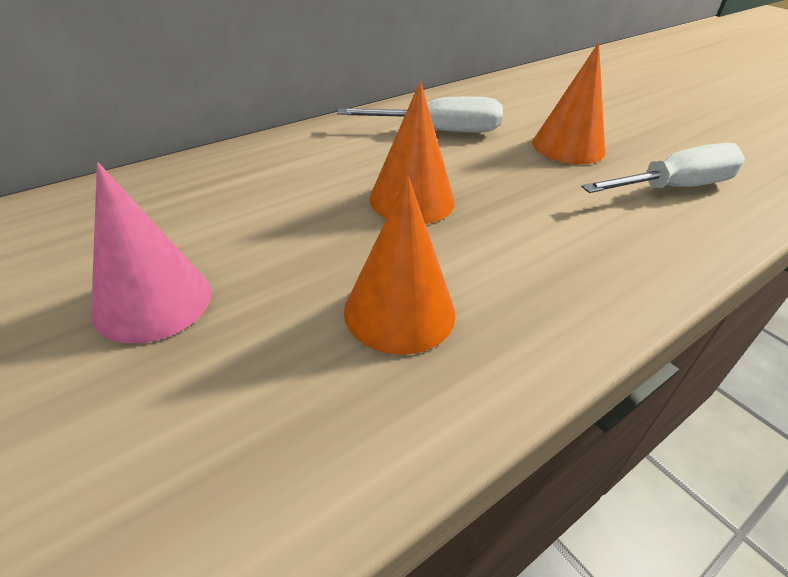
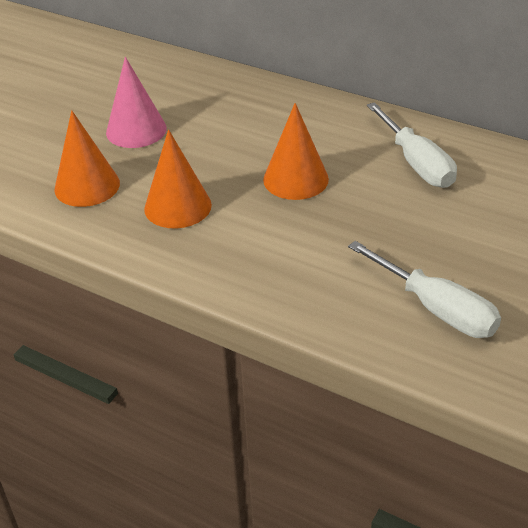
camera: 70 degrees right, 0 degrees up
orange cone [532,43,605,164] -> orange cone moved to [54,110,120,207]

